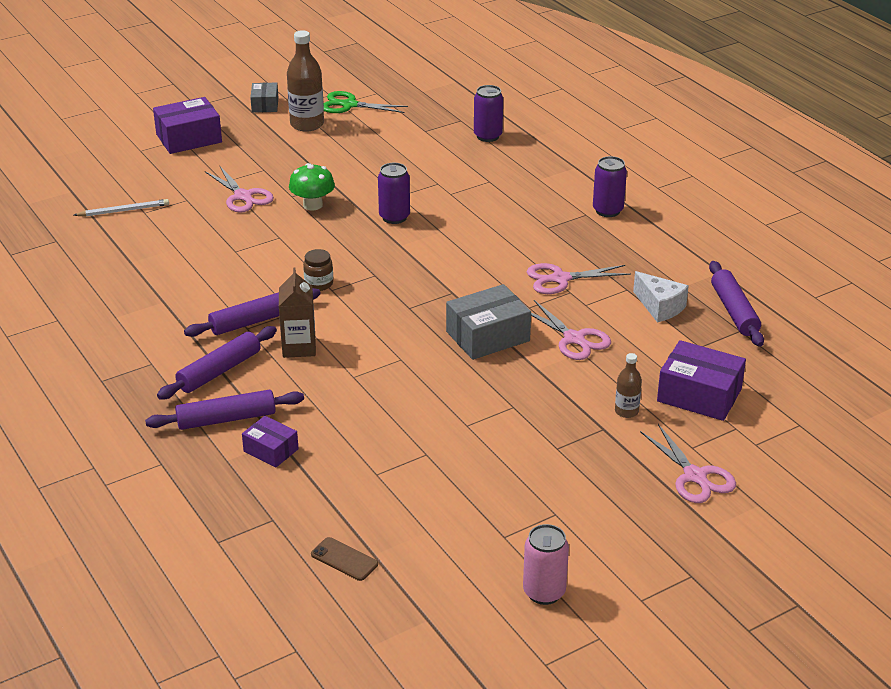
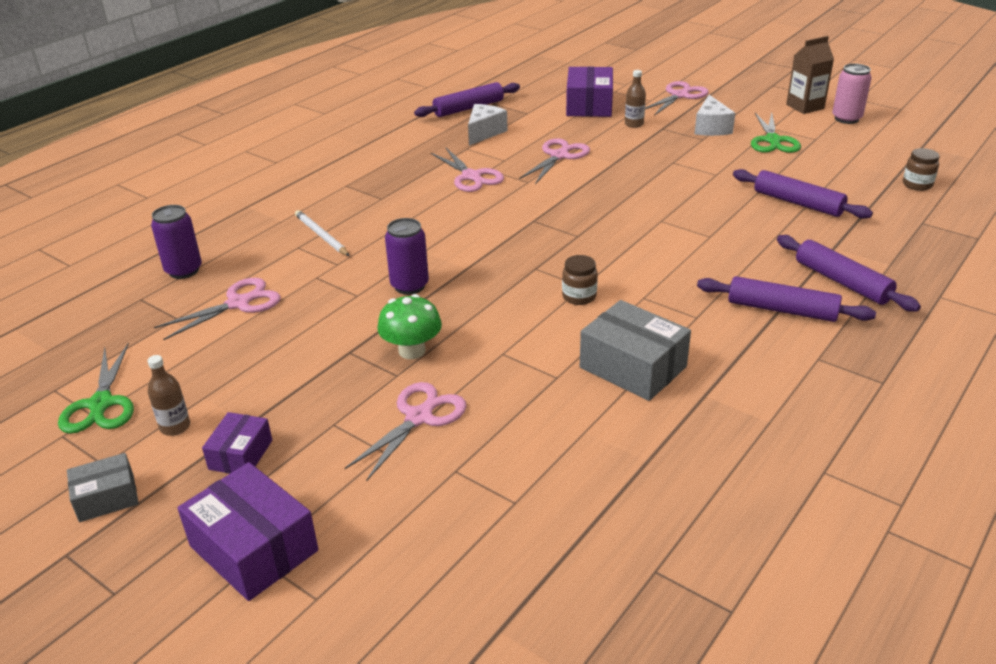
camera: 110 degrees left, 0 degrees up
white pencil [74,199,169,217] -> white pencil moved to [295,210,350,256]
purple rolling pin [184,288,321,337] -> purple rolling pin moved to [733,169,873,219]
purple box [242,416,299,468] -> purple box moved to [202,412,272,474]
brown carton [279,268,316,358] -> brown carton moved to [786,36,834,114]
brown bottle [287,30,324,132] -> brown bottle [147,355,190,436], size x0.53
brown phone [311,537,378,581] -> brown jar [903,148,939,191]
grey box [446,284,531,360] -> grey box moved to [580,300,691,401]
purple can [593,156,627,217] -> none
none -> pink scissors [154,278,281,340]
none -> white cheese [695,95,735,136]
none -> green scissors [751,113,801,153]

